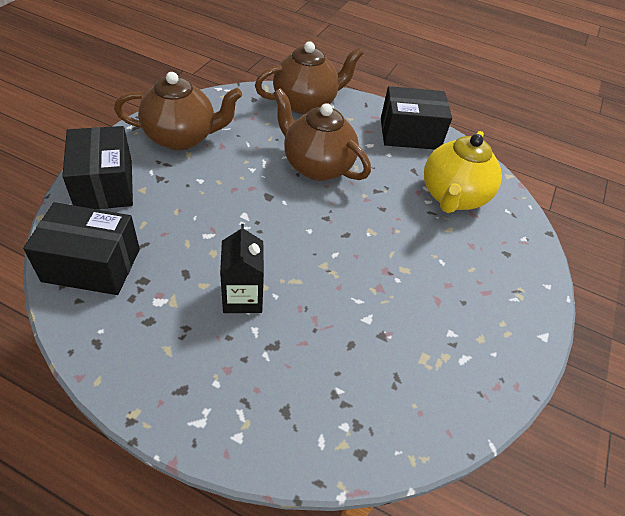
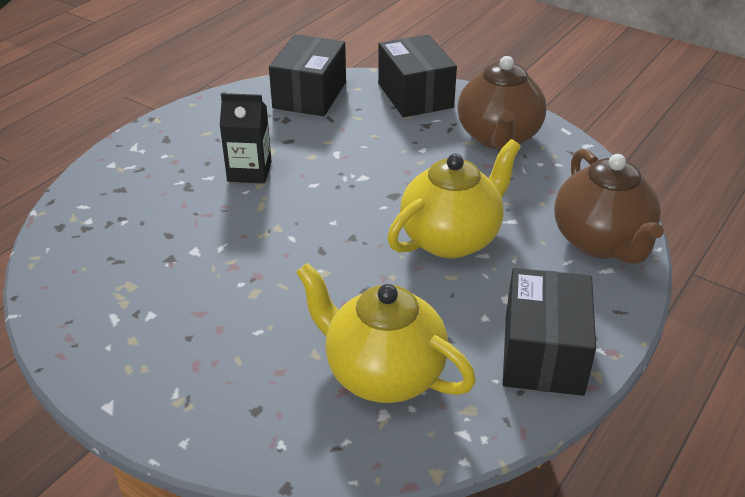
camera: 105 degrees right, 10 degrees down
black box [62,126,133,209] -> black box turned 75 degrees clockwise [378,34,457,117]
brown teapot [273,88,371,181] -> yellow teapot [387,139,521,258]

